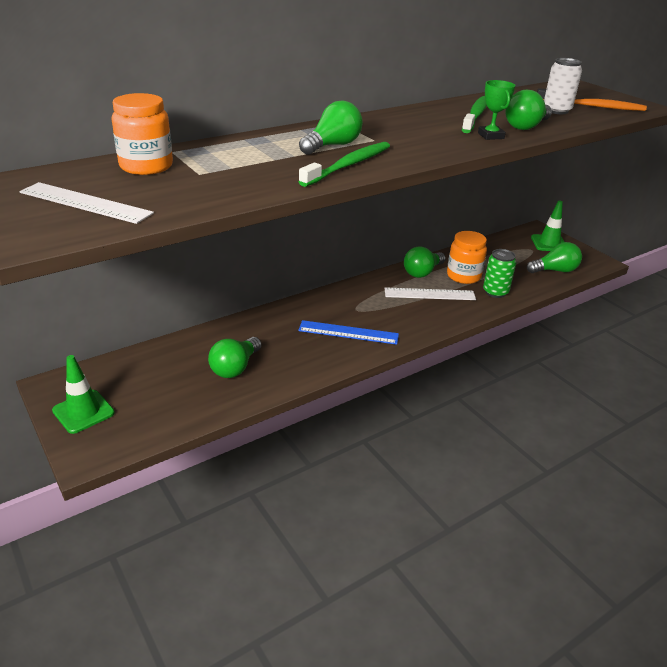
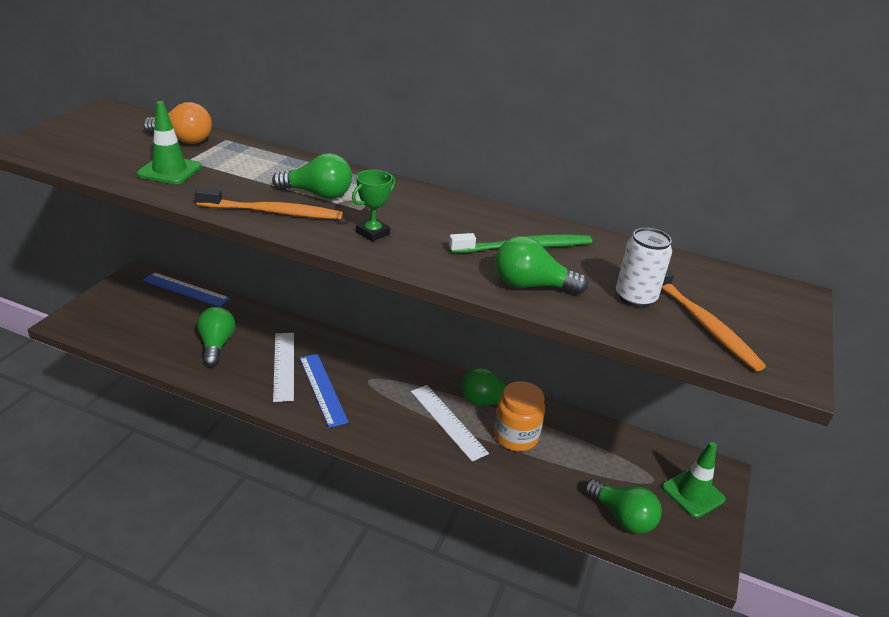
camera: 55 degrees right, 0 degrees up
white ruler [19,182,154,224] -> white ruler moved to [273,333,294,402]
green traffic cone [52,355,115,434] -> green traffic cone moved to [137,101,202,184]
orange jar [112,93,173,175] -> orange light bulb [143,102,212,144]
green light bulb [208,337,262,378] -> green light bulb turned 90 degrees clockwise [197,307,235,367]
green toothbrush [299,142,390,187] -> orange toothbrush [195,188,343,219]
green trophy [478,80,516,140] -> green trophy moved to [352,170,396,242]
green can [483,249,516,298] -> none
none -> blue ruler [142,272,230,307]

